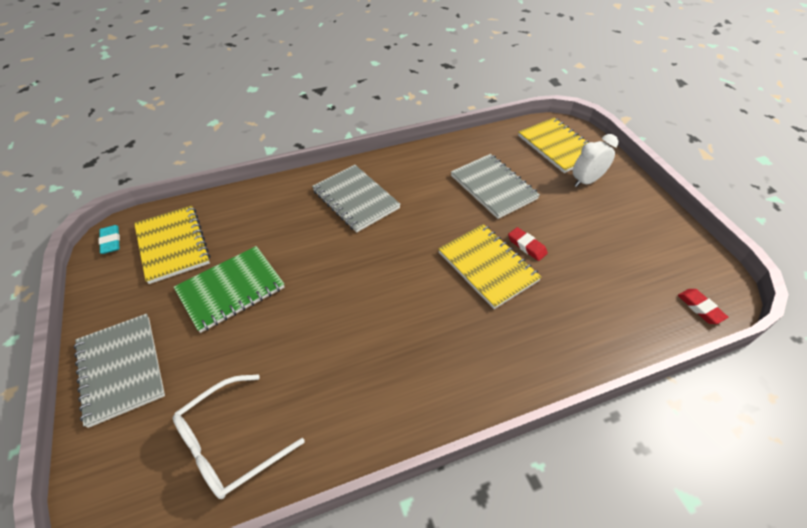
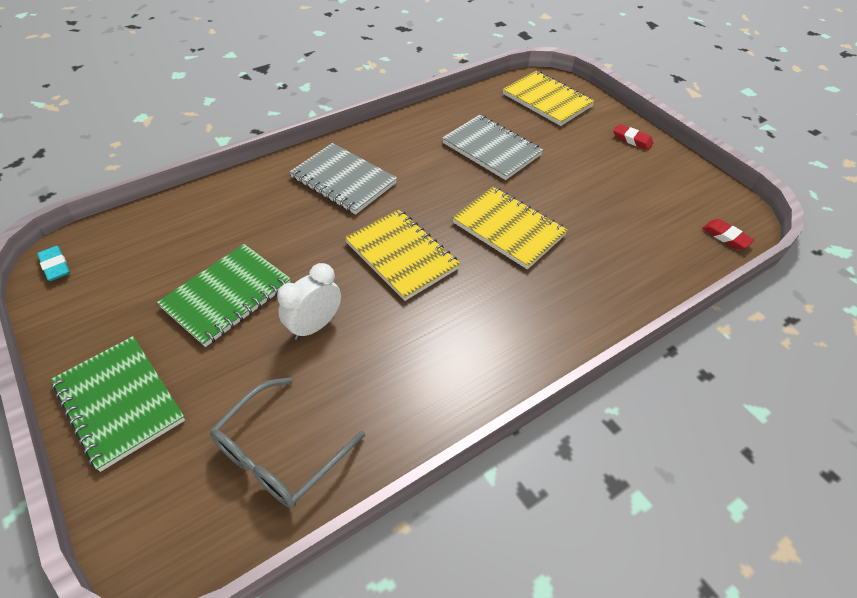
camera: 15 degrees left, 0 degrees up
grey notebook [74,314,165,428] -> green notebook [51,336,185,472]
yellow notebook [134,205,210,284] -> yellow notebook moved to [345,209,460,301]
white glasses [173,374,305,499] -> grey glasses [210,377,365,508]
red eraser [508,227,548,261] -> red eraser moved to [613,124,653,150]
white clock [573,134,618,187] -> white clock moved to [277,263,341,340]

